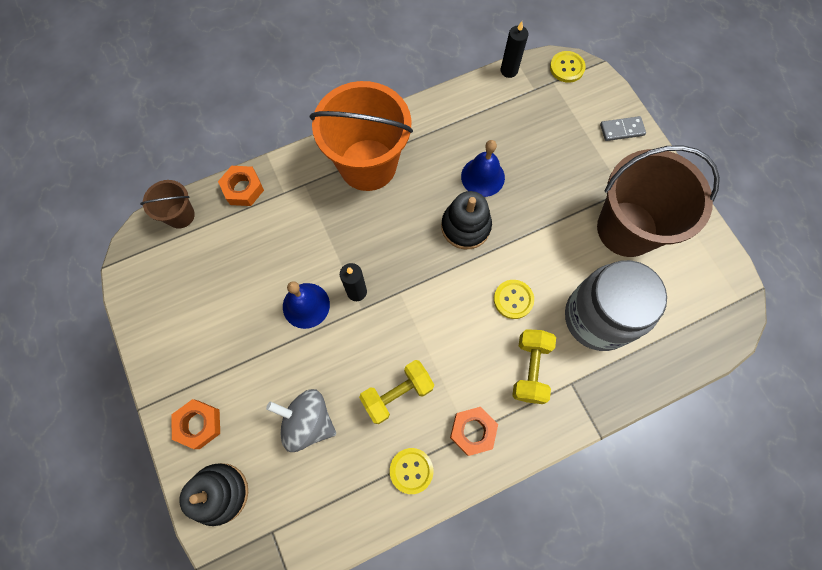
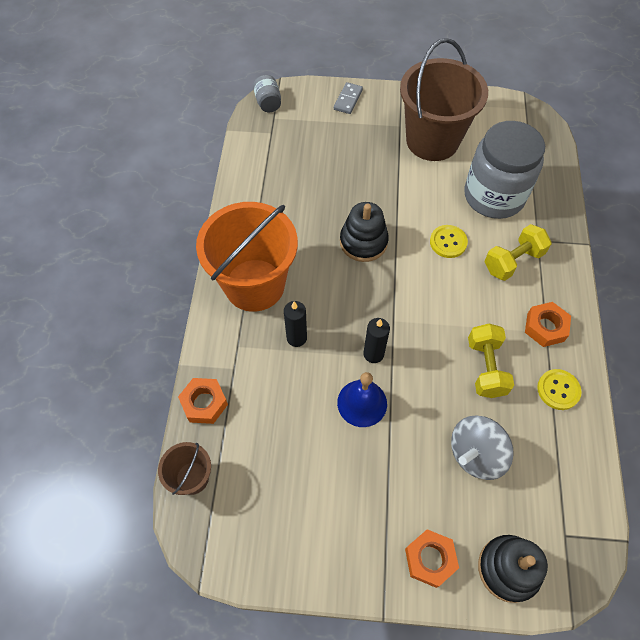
camera: 60 degrees left, 10 degrees down
blue bell [461,140,505,197] -> none
black candle [501,21,528,78] -> black candle moved to [284,301,307,347]
yellow dumbbell [512,329,556,404] -> yellow dumbbell turned 75 degrees counterclockwise [485,224,552,281]
yellow button [550,51,586,83] -> grey jar [253,75,281,112]

